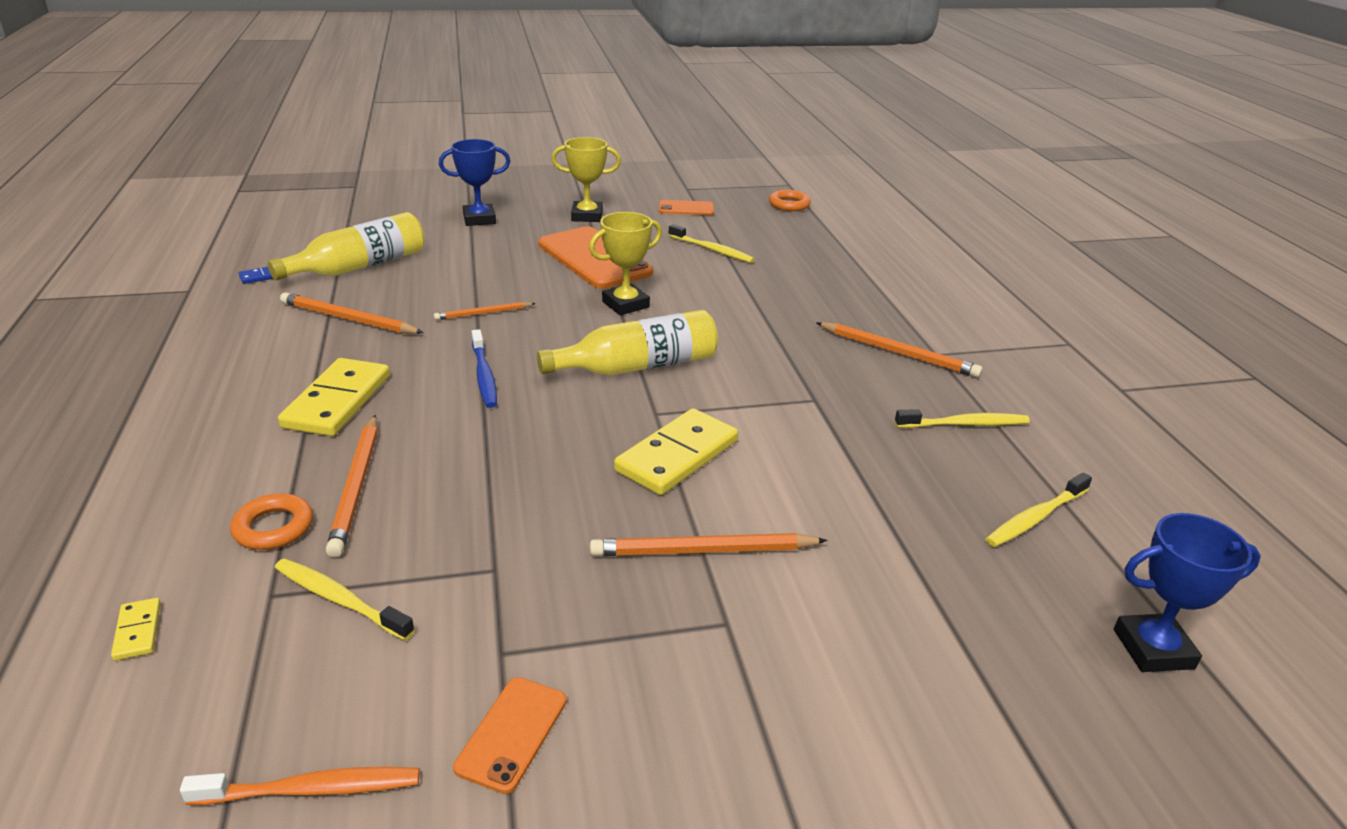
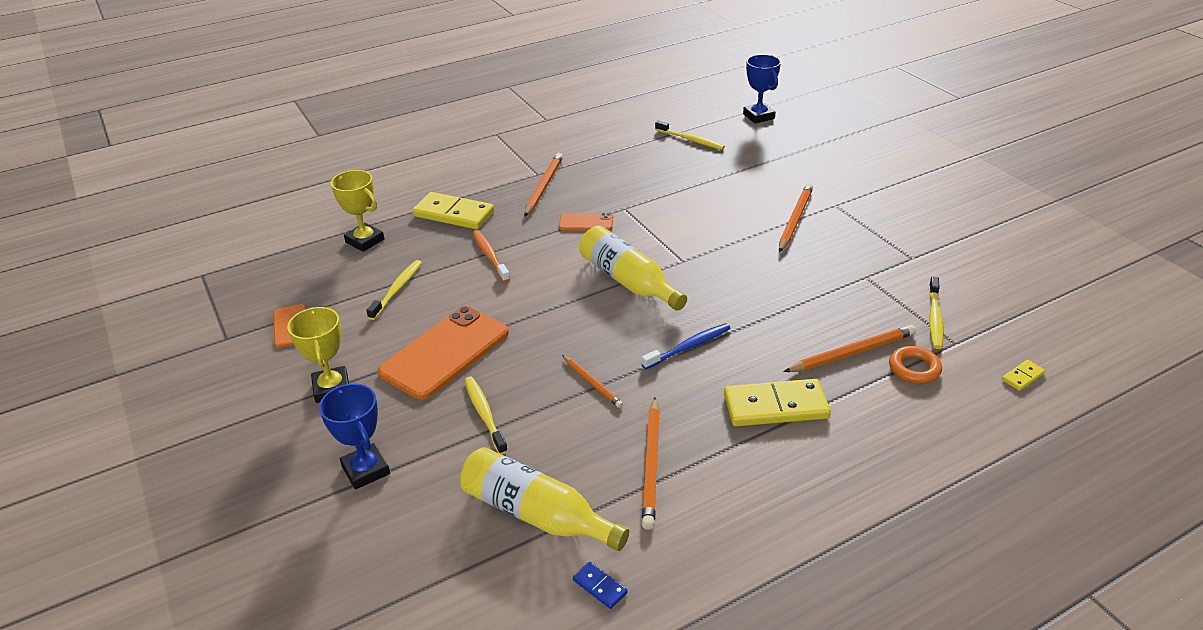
camera: 105 degrees left, 5 degrees up
orange toothbrush [180,767,420,805] -> orange toothbrush moved to [473,230,510,282]
orange phone [453,677,566,794] -> orange phone moved to [559,213,613,231]
yellow trophy [589,212,662,315] -> yellow trophy moved to [331,170,384,252]
orange pencil [590,533,828,556] -> orange pencil turned 135 degrees counterclockwise [779,183,813,252]
yellow domino [614,408,738,495] -> yellow domino moved to [412,192,494,229]
orange ring [769,190,811,211] -> none
yellow toothbrush [895,409,1030,428] -> yellow toothbrush moved to [464,376,508,455]

